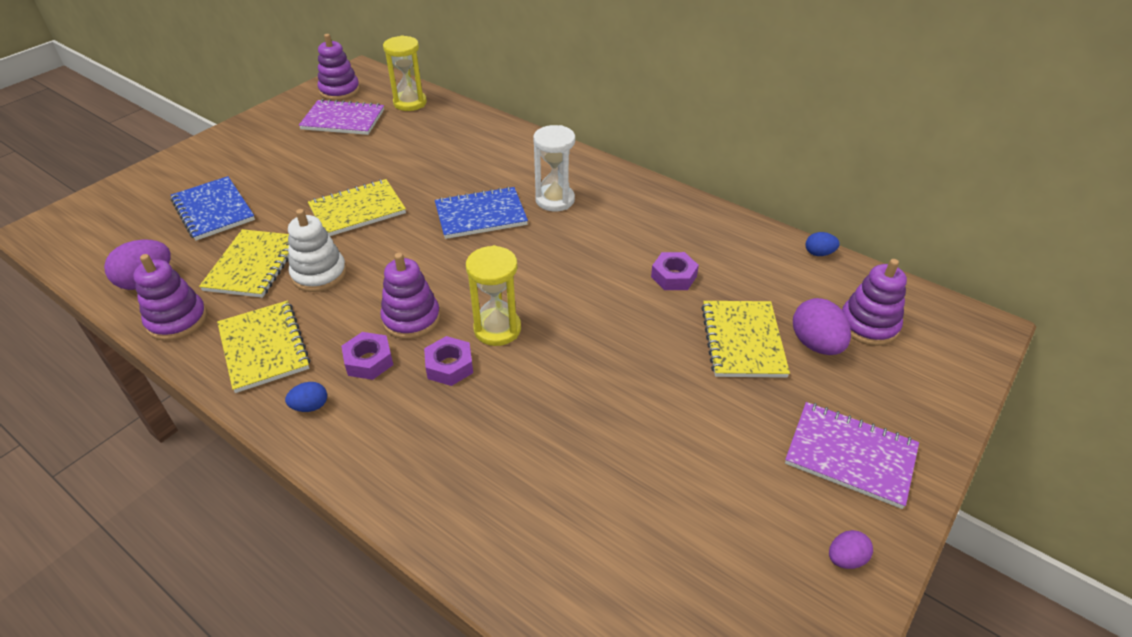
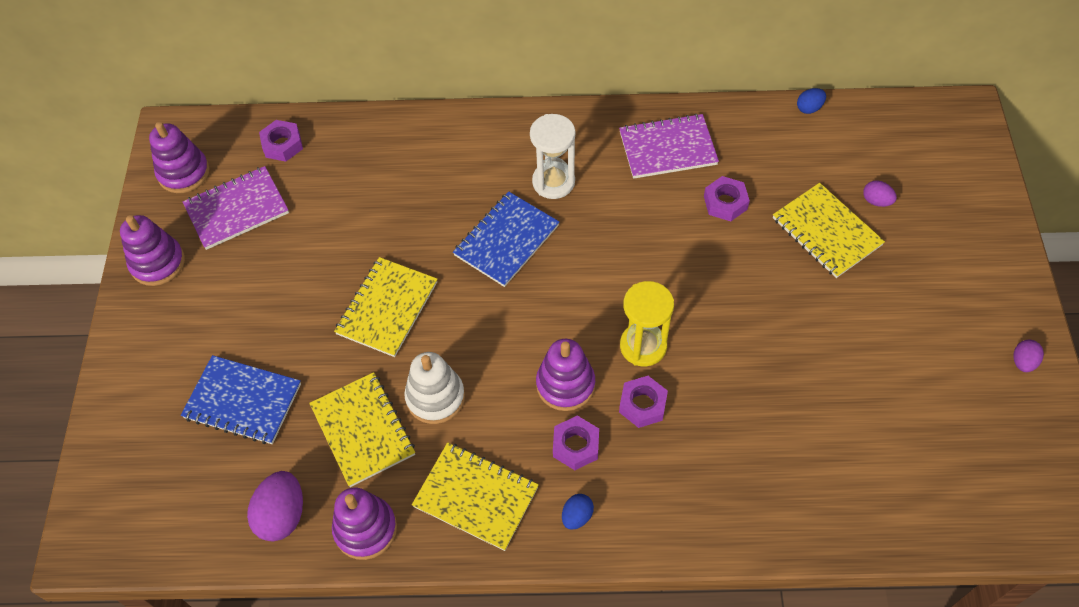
camera: 35 degrees left, 15 degrees up
yellow hourglass [383,35,427,111] -> purple nut [259,120,303,162]
purple notebook [785,402,919,509] -> purple notebook moved to [619,113,719,179]
purple egg [793,298,851,355] -> purple egg [863,180,897,207], size x0.55
purple stacking toy [842,259,907,346] -> purple stacking toy moved to [120,215,185,286]

